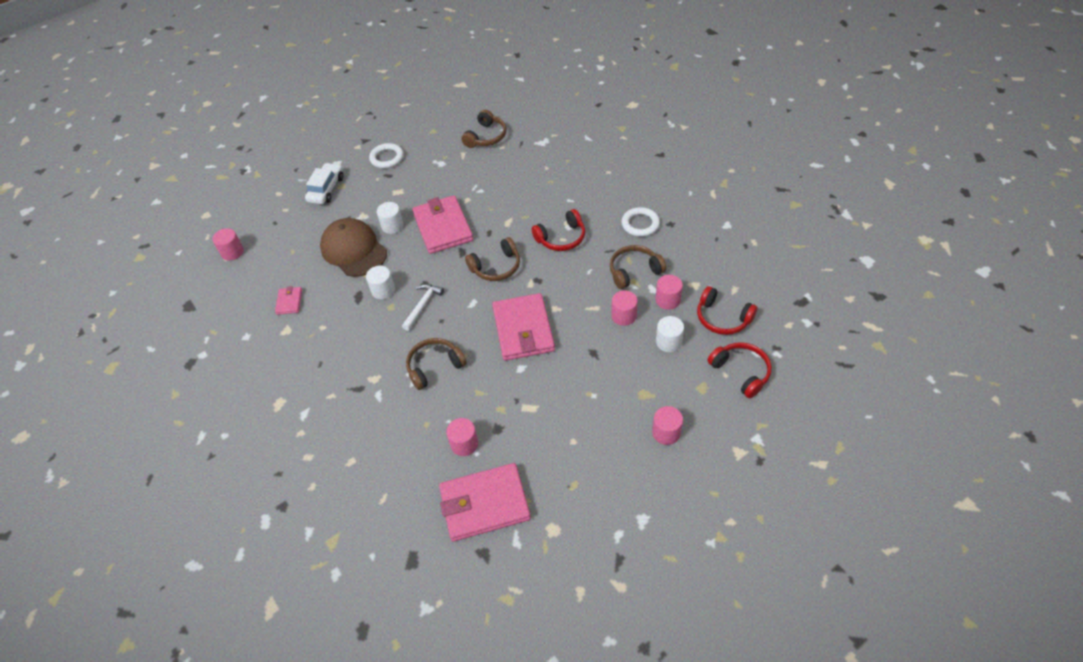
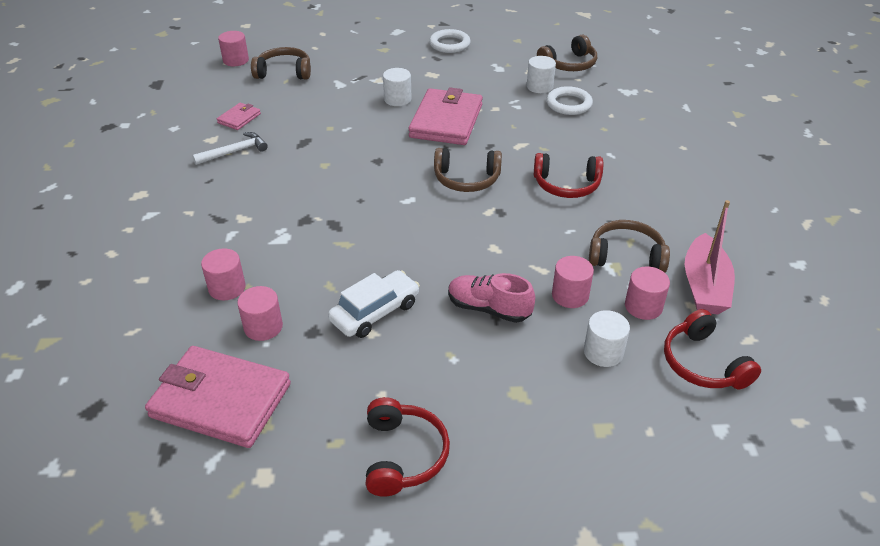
camera: 30 degrees right, 10 degrees down
white car [305,163,343,204] -> white car moved to [328,270,420,338]
brown cap [320,218,387,277] -> none
white cylinder [366,266,395,299] -> white cylinder moved to [527,56,556,93]
white hammer [402,284,444,331] -> white hammer moved to [192,132,268,165]
brown headphones [406,338,467,390] -> brown headphones moved to [251,47,311,80]
pink wallet [492,293,555,361] -> none
white ring [621,207,660,237] -> white ring moved to [546,86,593,115]
pink cylinder [652,406,683,445] -> pink cylinder moved to [201,248,246,300]
red headphones [707,342,772,398] -> red headphones moved to [366,397,450,497]
none -> pink shoe [448,273,535,323]
none -> pink boat [685,200,735,315]

